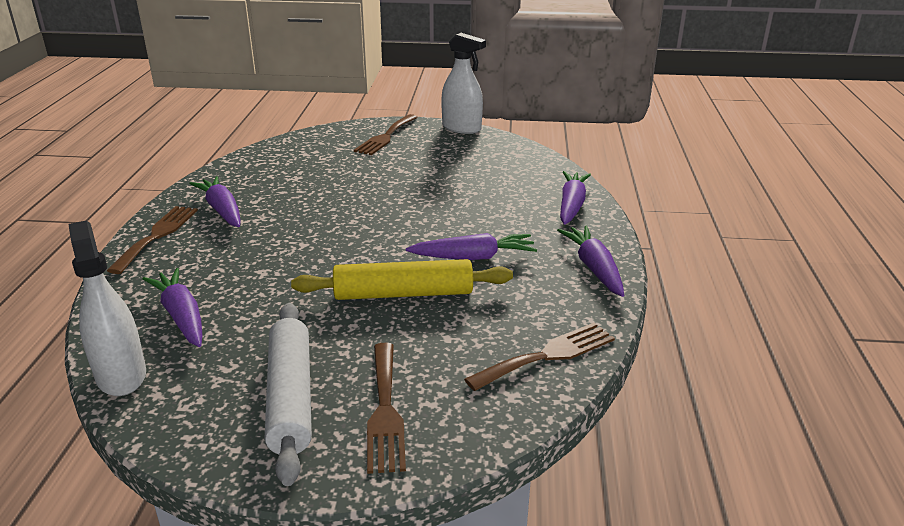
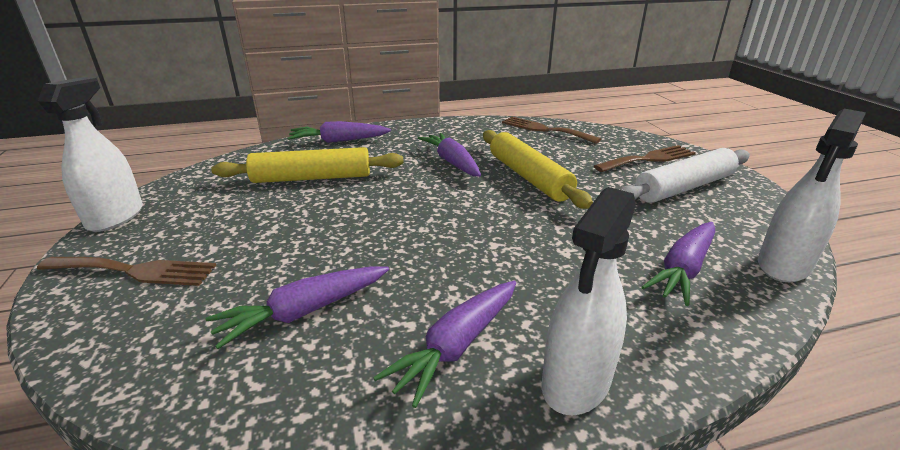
camera: 110 degrees left, 0 degrees up
brown fork [107,206,198,274] -> white spray bottle [541,187,636,415]
purple carrot [557,225,624,297] -> purple carrot moved to [206,266,389,349]
none -> yellow rolling pin [211,147,404,183]

